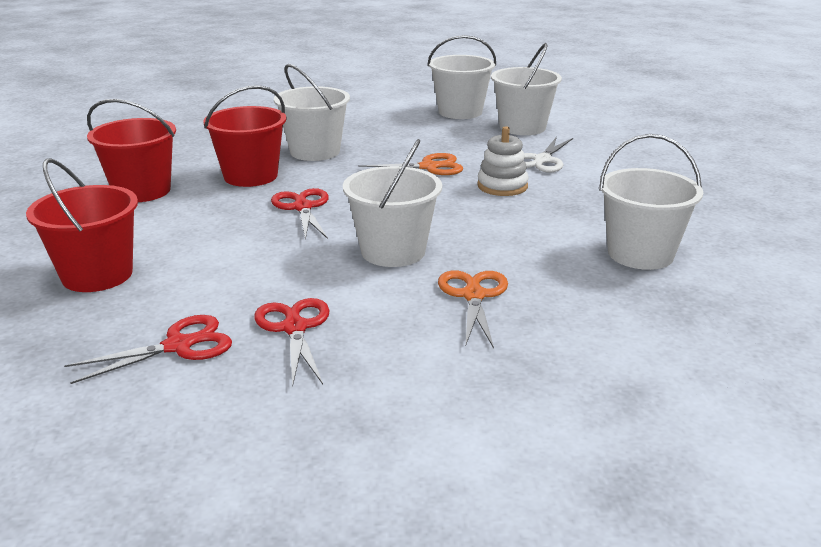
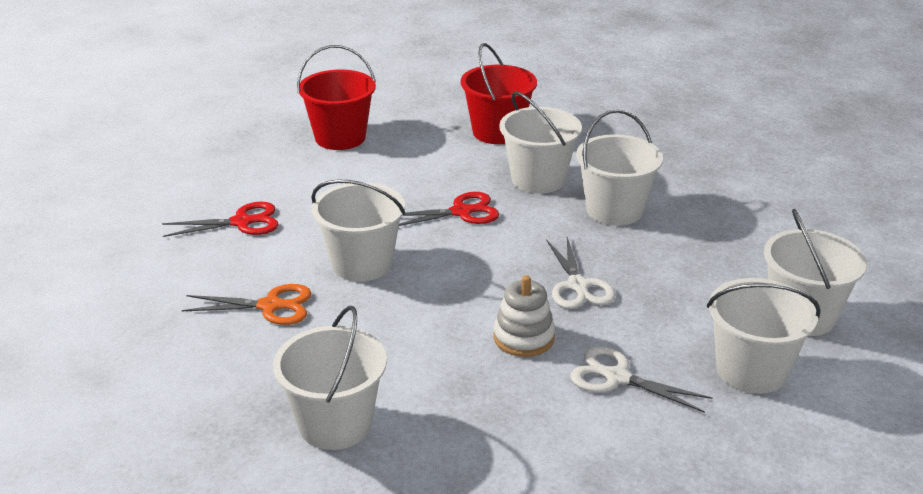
camera: 90 degrees right, 5 degrees up
red scissors [64,315,232,384] -> none
red bucket [203,85,286,187] -> white bucket [499,91,582,193]
orange scissors [358,153,463,175] -> white scissors [546,237,615,309]

